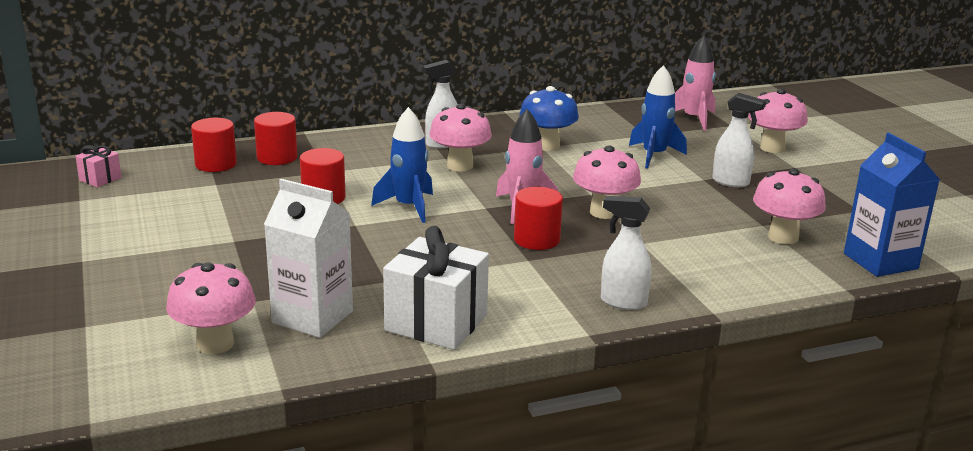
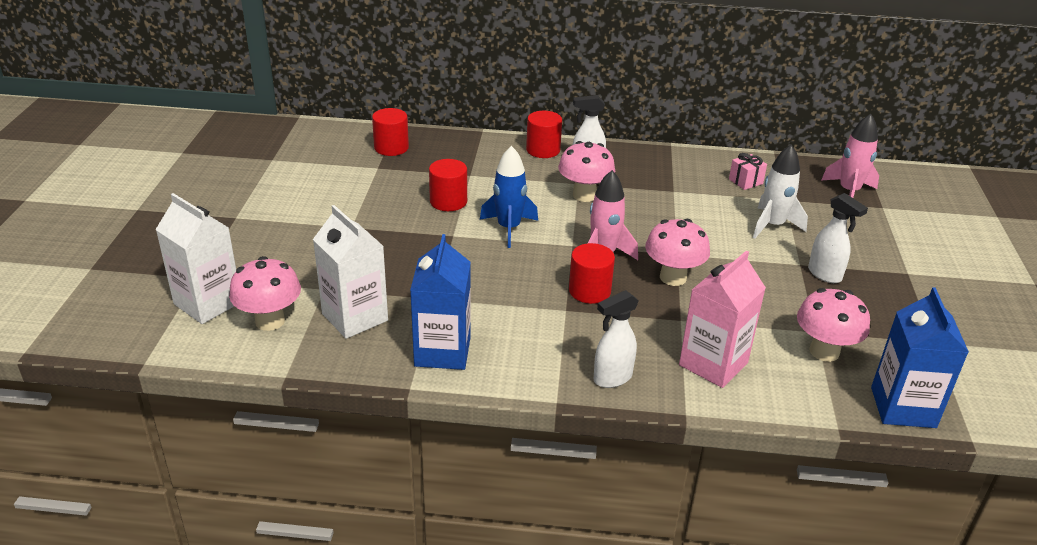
camera: 25 degrees right, 10 degrees up
pink gift [75,145,122,187] -> pink gift moved to [729,153,767,190]
red cylinder [254,112,297,165] -> red cylinder moved to [526,111,562,158]
white gift [383,226,489,350] -> blue carton [410,234,471,370]
blue mushroom [519,86,579,151] -> none
white spray bottle [601,196,651,310] -> white spray bottle turned 75 degrees counterclockwise [594,290,639,388]
blue rocket [629,65,687,168] -> white rocket [753,144,808,238]
pink mushroom [748,89,808,153] -> none
none -> white carton [156,193,236,324]
none -> pink carton [679,250,766,388]

